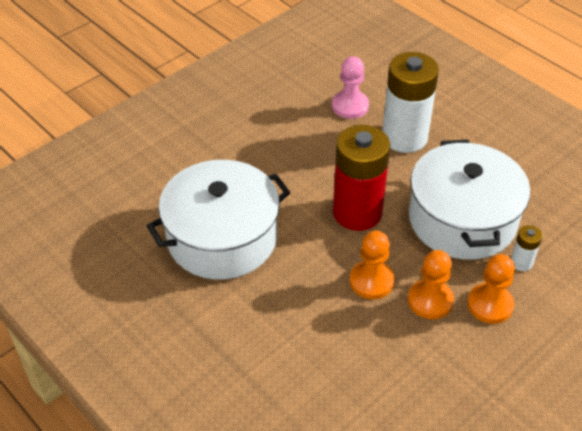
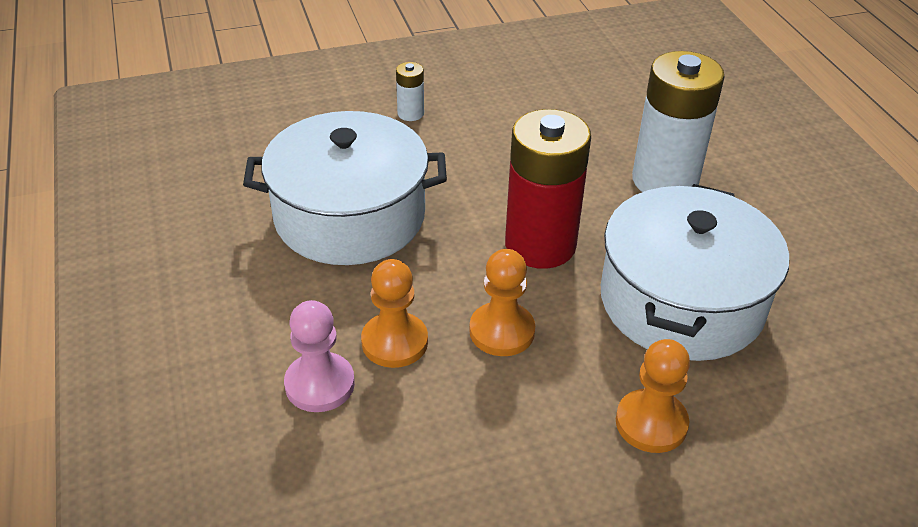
camera: 25 degrees right, 5 degrees down
pink pawn [332,56,369,119] -> pink pawn moved to [284,300,355,412]
orange pawn [408,250,454,319] -> orange pawn moved to [361,259,428,368]
white battery [511,225,542,271] -> white battery moved to [396,62,424,121]

